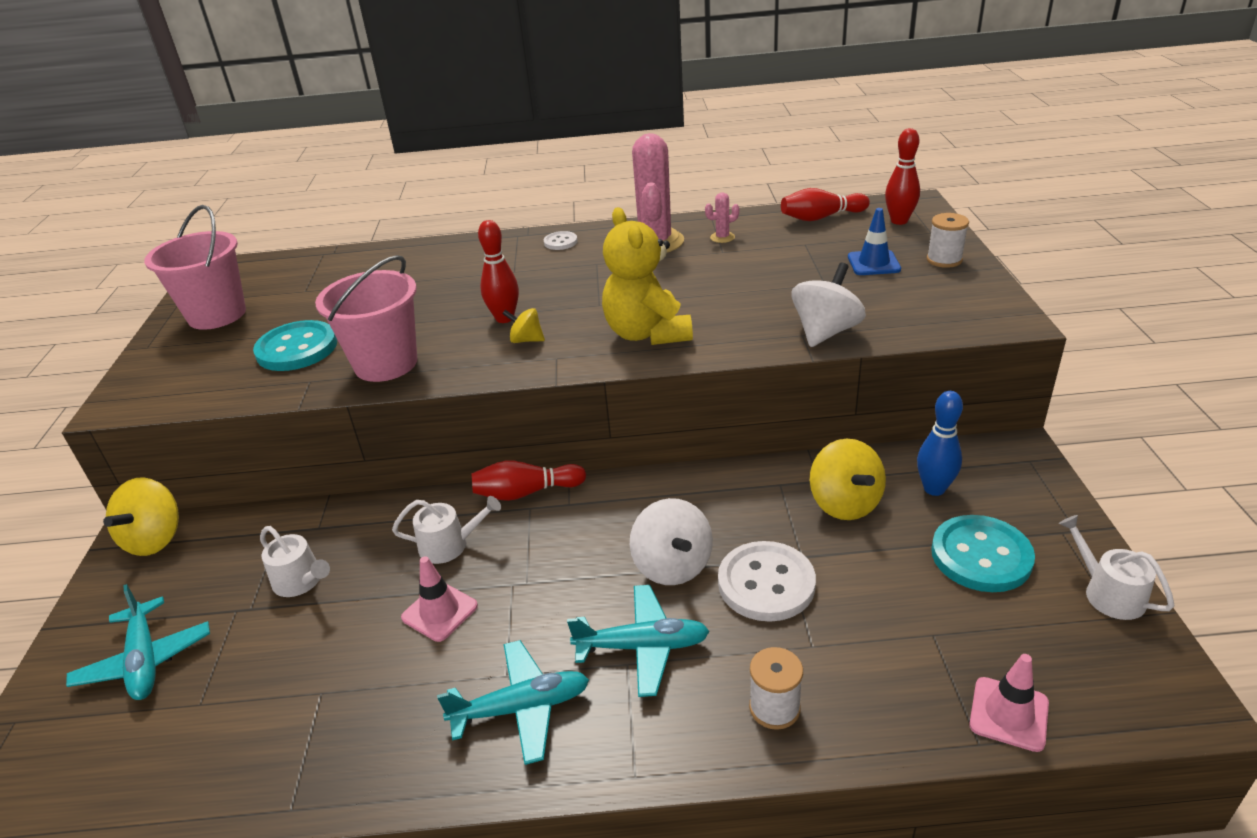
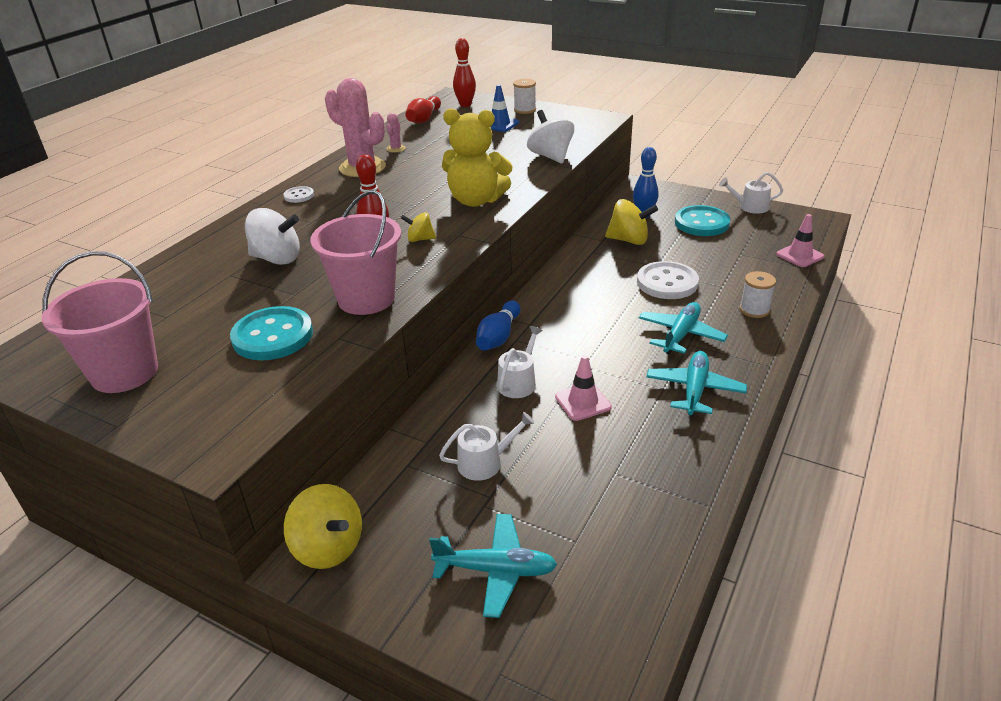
camera: 60 degrees left, 0 degrees up
red bowling pin [472,460,586,501] -> blue bowling pin [476,301,520,351]
yellow spinning top [502,308,545,343] -> yellow spinning top turned 45 degrees clockwise [401,212,436,242]
white spinning top [630,498,713,585] -> white spinning top moved to [245,208,300,265]

